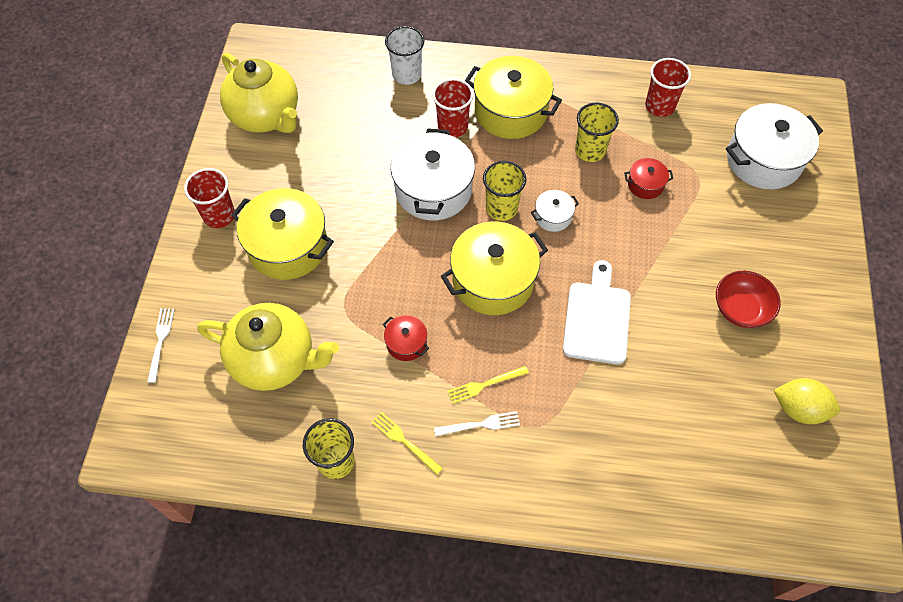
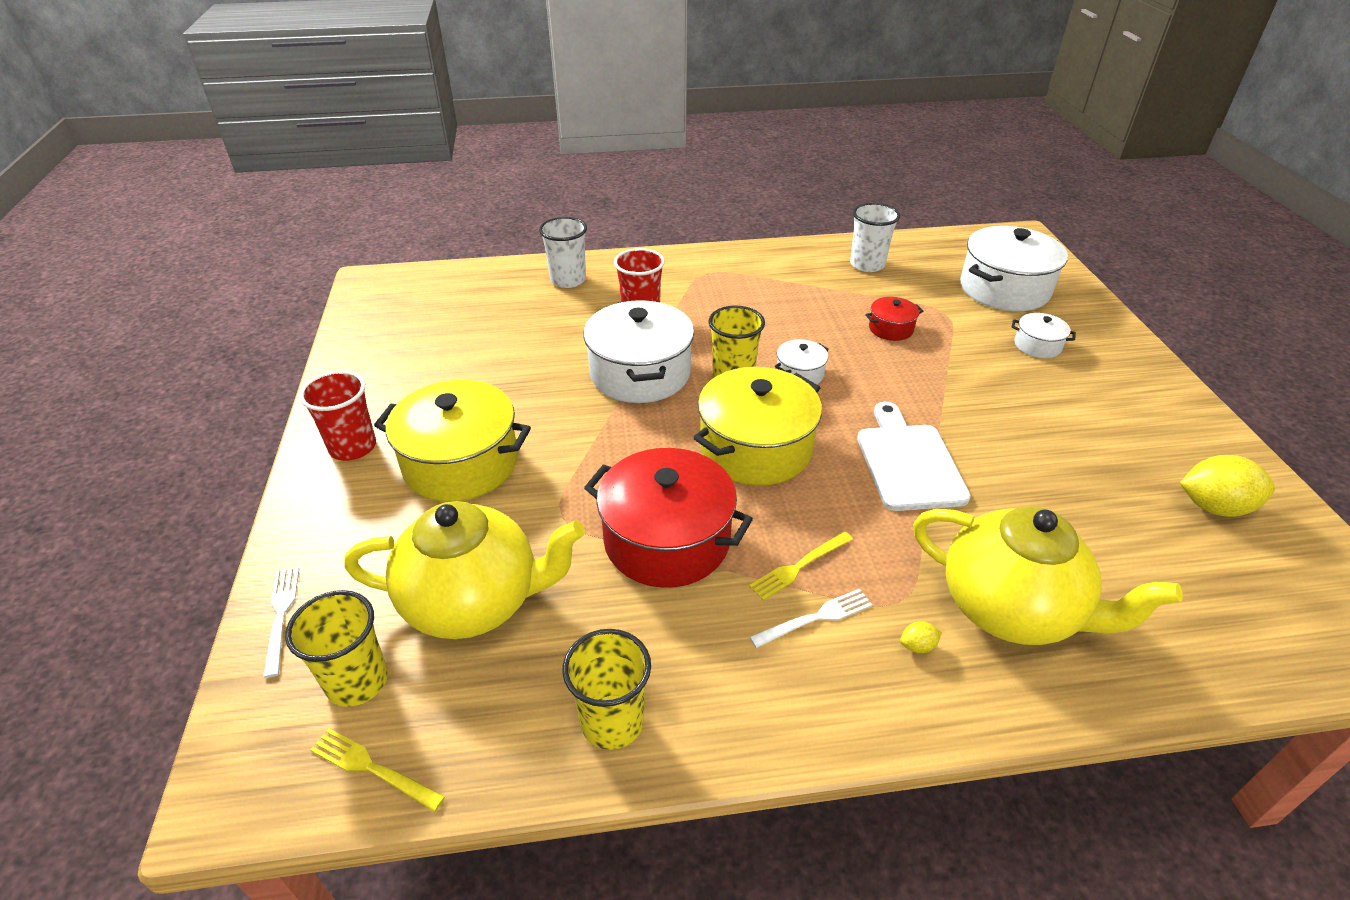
camera: 15 degrees left, 20 degrees down
yellow teapot [220,53,298,133] -> yellow teapot moved to [913,506,1183,645]
yellow fork [371,412,443,475] -> yellow fork moved to [310,728,445,812]
red pot [383,315,429,361] -> red pot [584,448,753,588], size x2.11
yellow pot [465,56,562,139] -> none
yellow cup [575,103,619,162] -> yellow cup moved to [285,590,388,707]
red cup [645,58,691,117] -> white cup [850,203,900,272]
red bowl [716,271,781,328] -> none
none -> yellow lemon [900,621,942,653]
none -> white pot [1012,313,1076,358]

